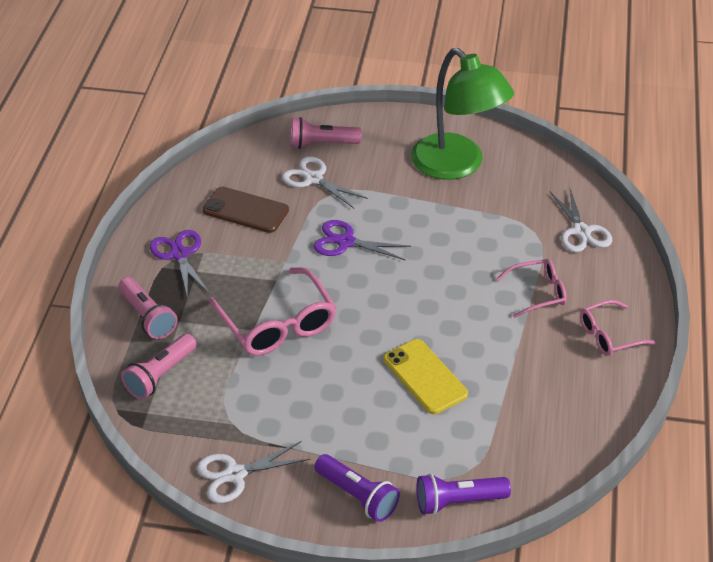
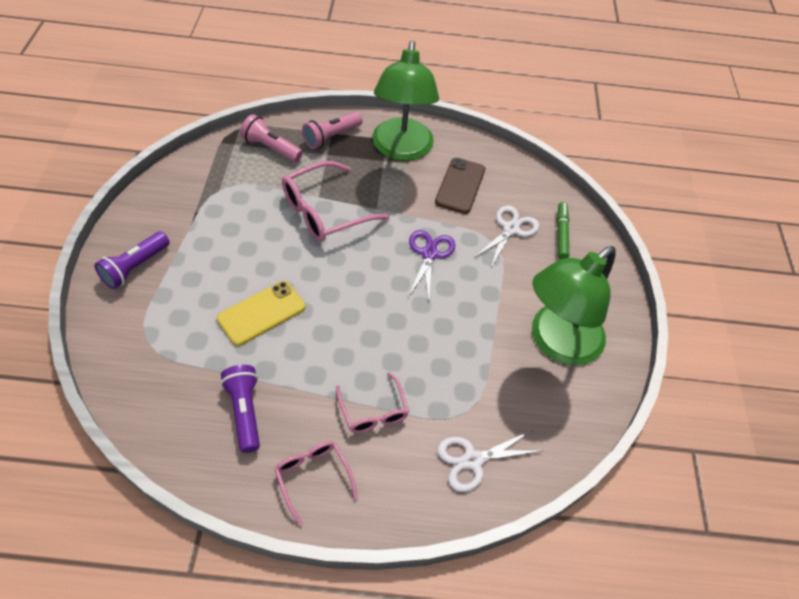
camera: 80 degrees right, 10 degrees up
purple scissors [150,230,210,299] -> green lamp [372,41,439,161]
white scissors [196,441,311,503] -> none
pink flashlight [291,117,362,149] -> green marker [557,202,569,259]
purple flashlight [416,474,511,515] -> purple flashlight moved to [221,365,260,453]

